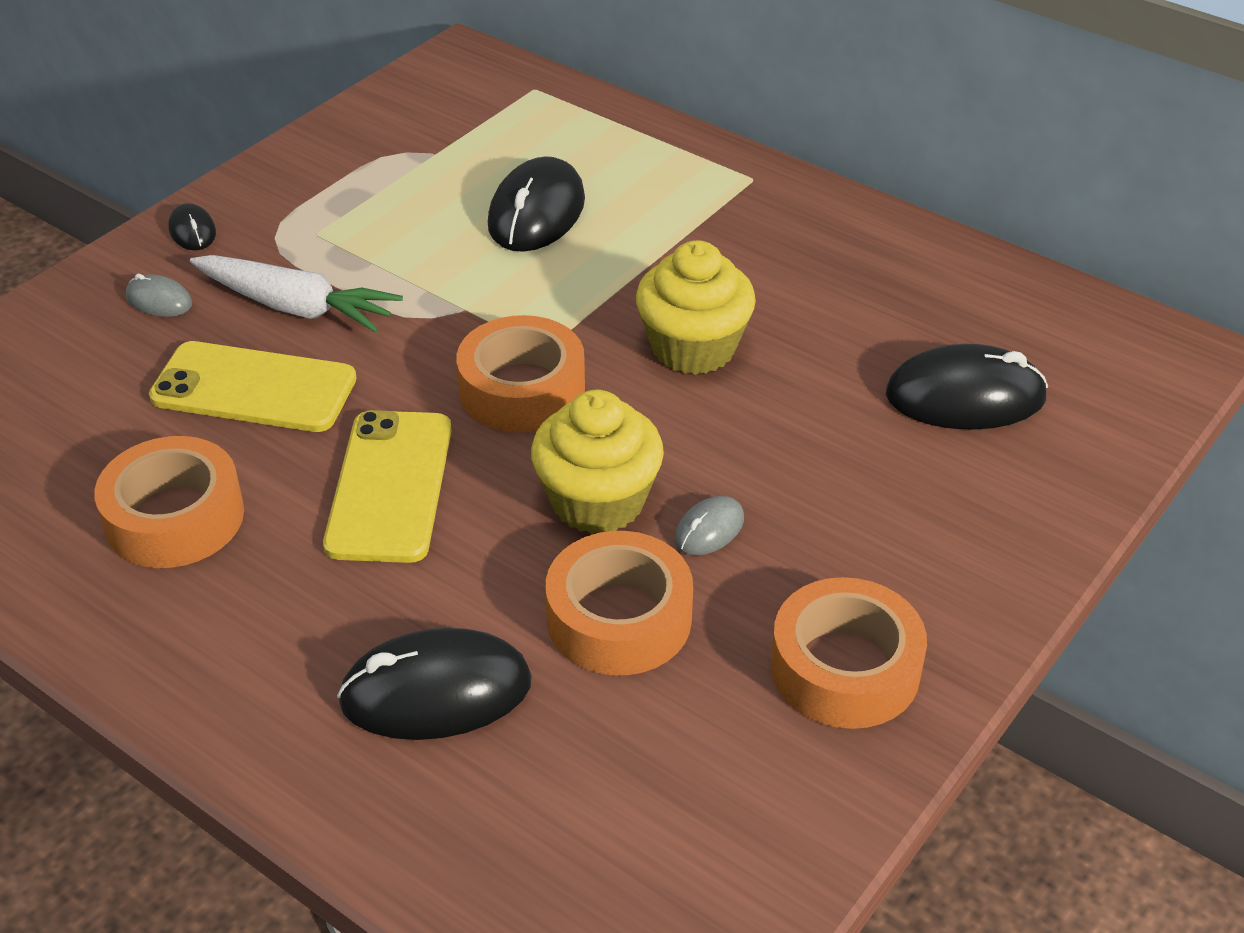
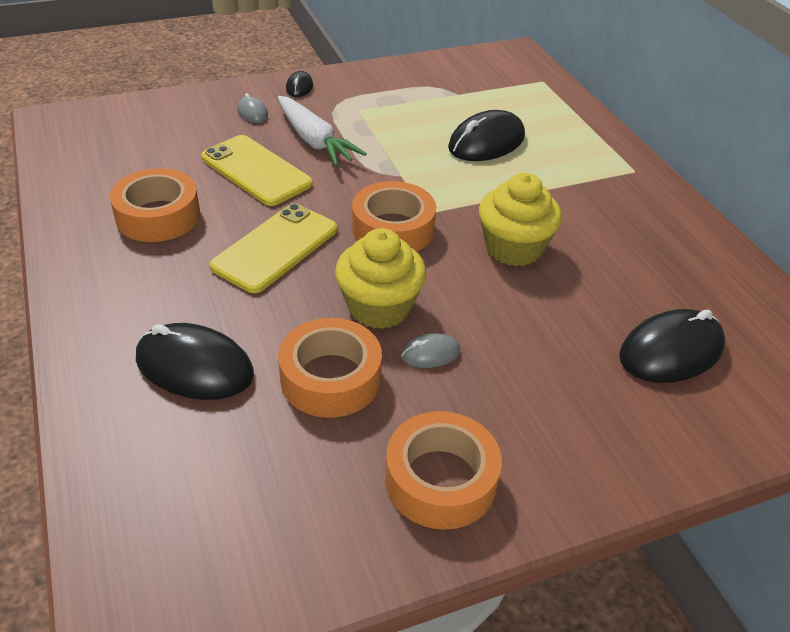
camera: 30 degrees right, 0 degrees up
black mouse [886,344,1048,430] -> black mouse turned 60 degrees counterclockwise [619,309,725,383]

